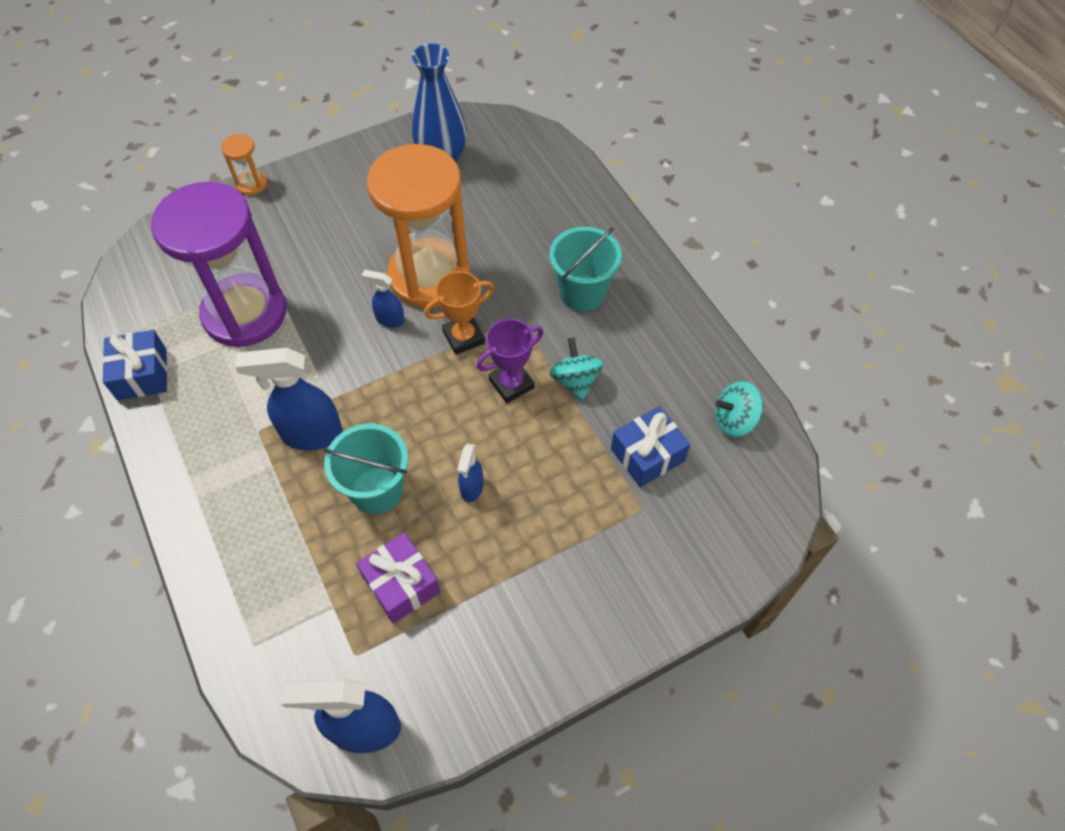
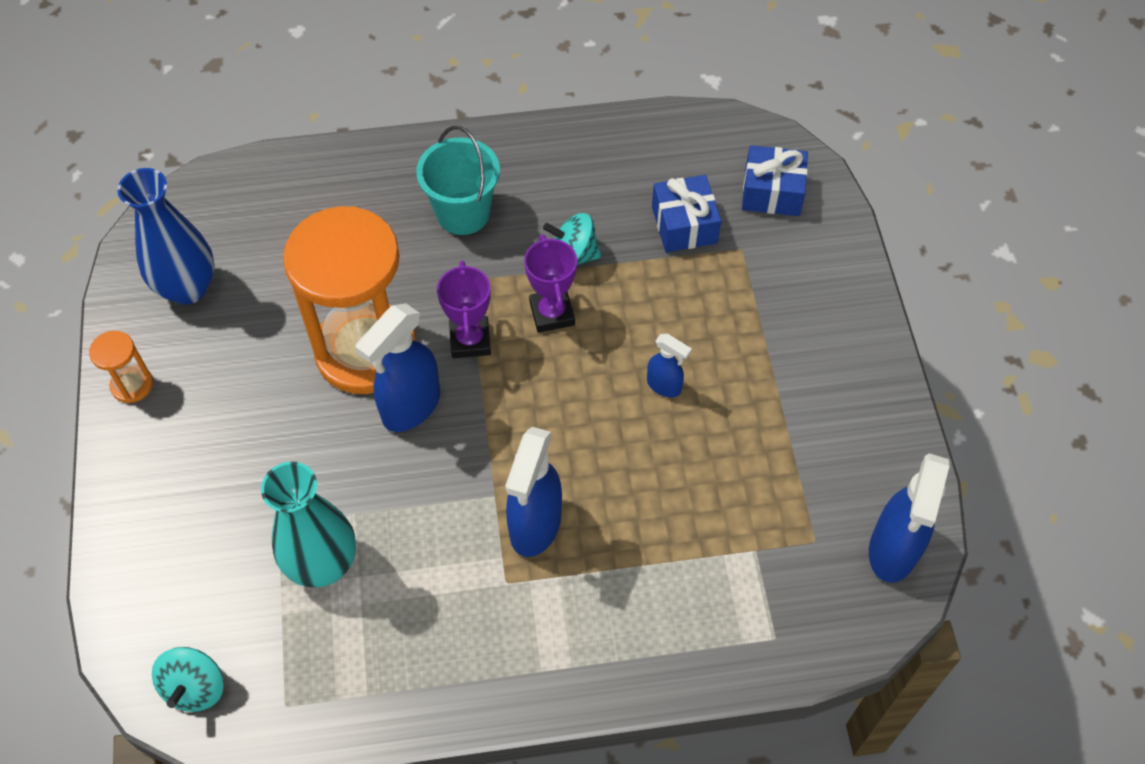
camera: 70 degrees left, 0 degrees up
blue gift [102,330,167,400] -> blue gift moved to [742,145,808,216]
purple hourglass [151,182,286,347] -> turquoise vase [261,462,356,587]
orange hourglass [221,134,267,195] -> orange hourglass moved to [89,331,153,403]
turquoise bucket [323,424,408,514] -> none
purple gift [356,533,440,624] -> none
blue spray bottle [361,270,405,328] -> blue spray bottle [355,304,440,432], size x1.88
orange trophy [424,271,494,355] -> purple trophy [437,261,491,358]
turquoise spinning top [715,381,763,437] -> turquoise spinning top moved to [152,647,224,712]

